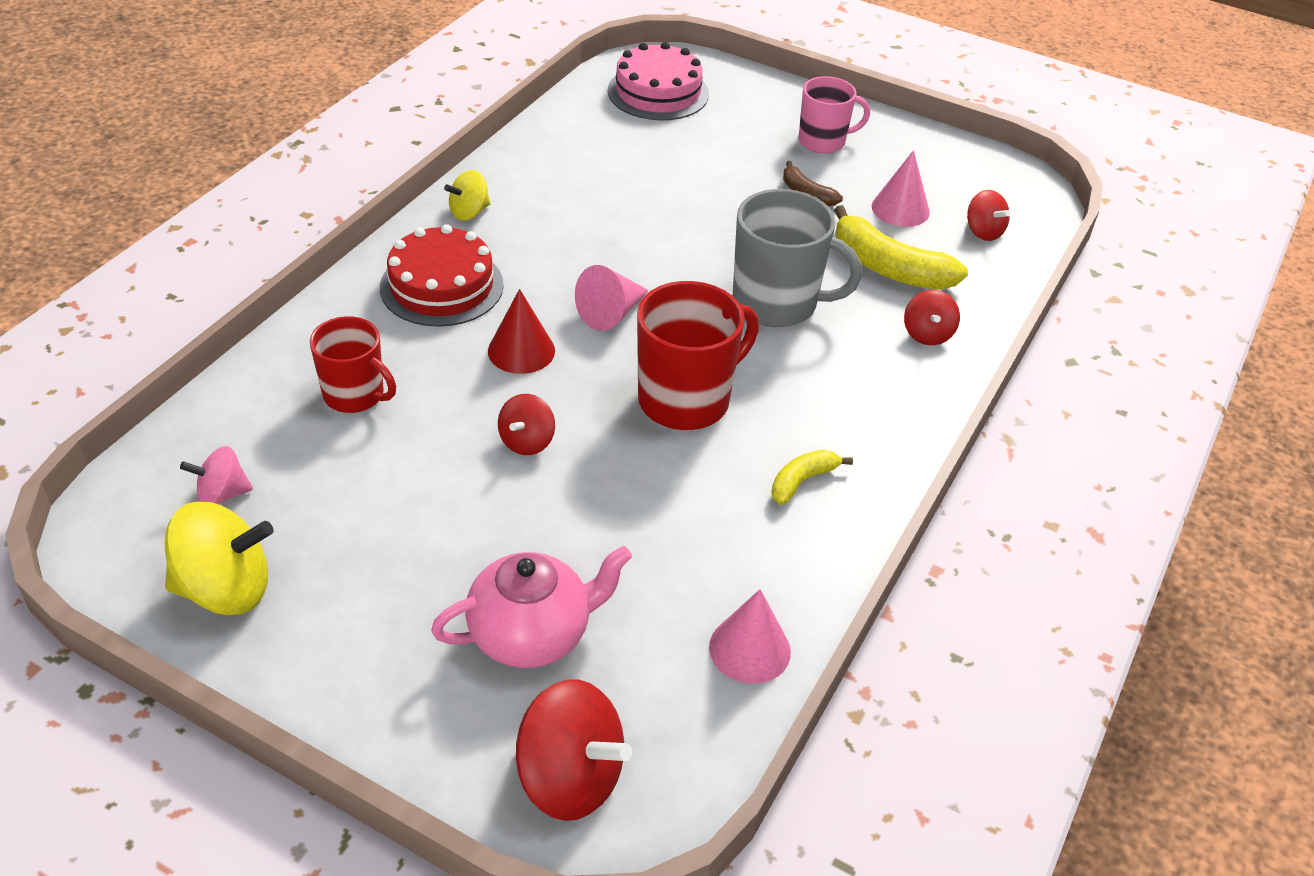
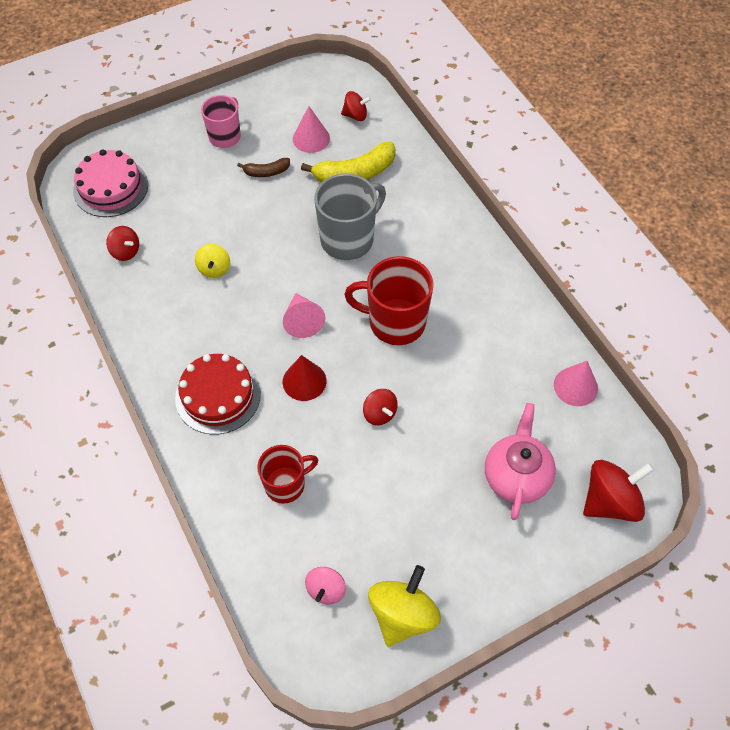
camera: 55 degrees left, 15 degrees up
yellow spinning top [444,170,491,221] -> yellow spinning top moved to [195,244,230,278]
red mug [637,281,759,430] -> red mug turned 75 degrees counterclockwise [344,256,433,345]
yellow banana [771,450,853,505] -> none
red spinning top [904,290,960,345] -> red spinning top moved to [106,226,139,261]

